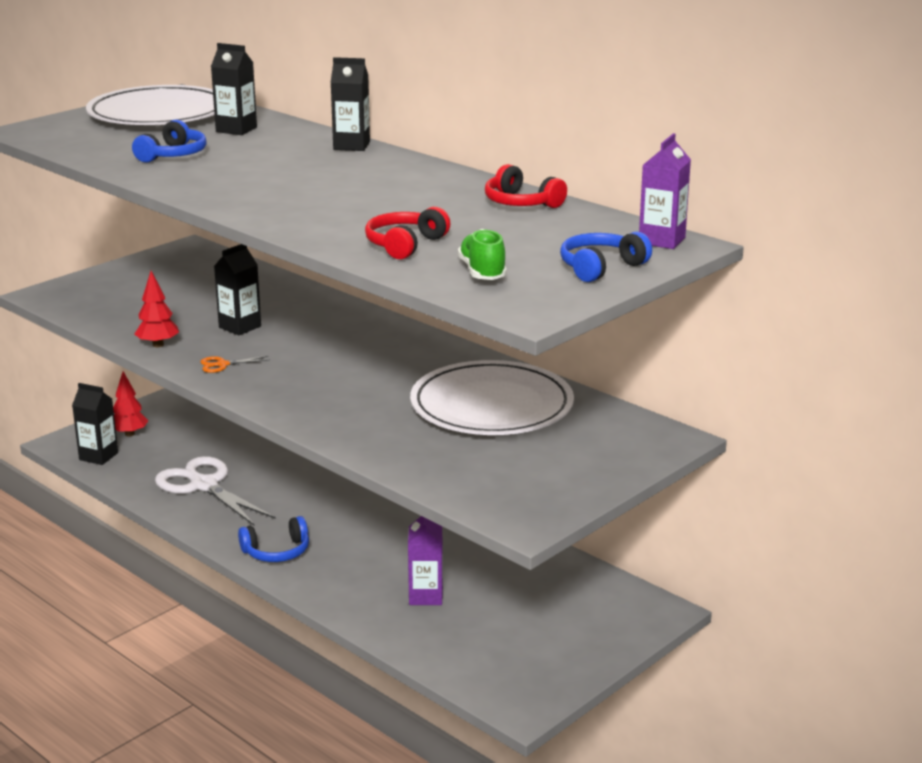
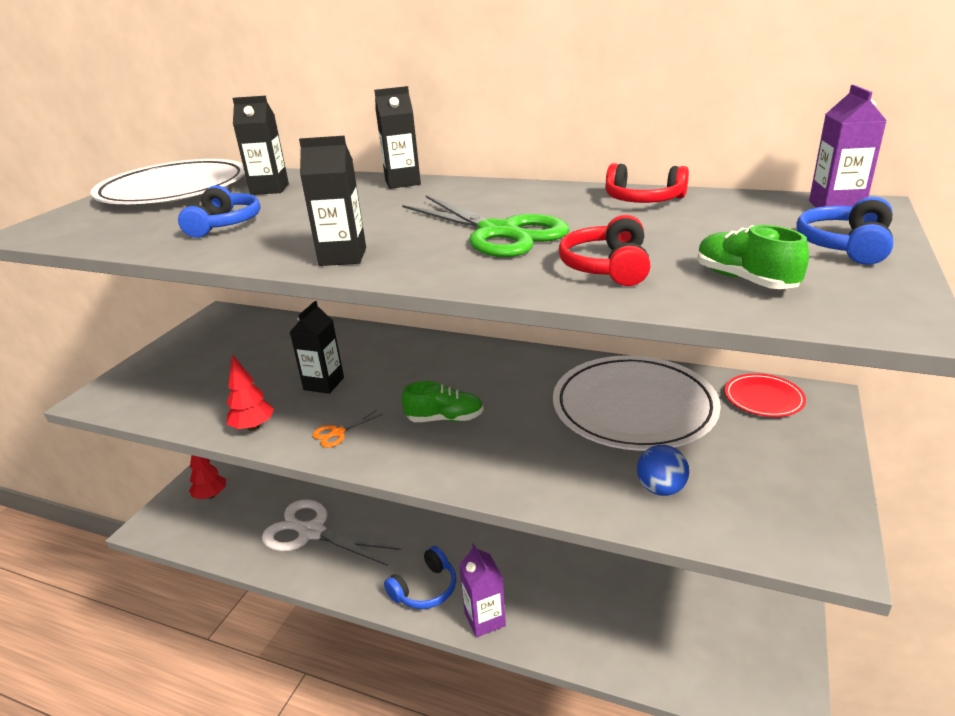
camera: 20 degrees left, 5 degrees up
black carton [72,383,118,465] -> black carton moved to [299,136,366,266]
purple carton [408,516,443,605] -> purple carton moved to [459,543,506,637]
none -> green shoe [401,381,484,422]
none -> green scissors [402,195,569,257]
none -> blue ball [637,445,689,496]
none -> red plate [725,373,806,417]

